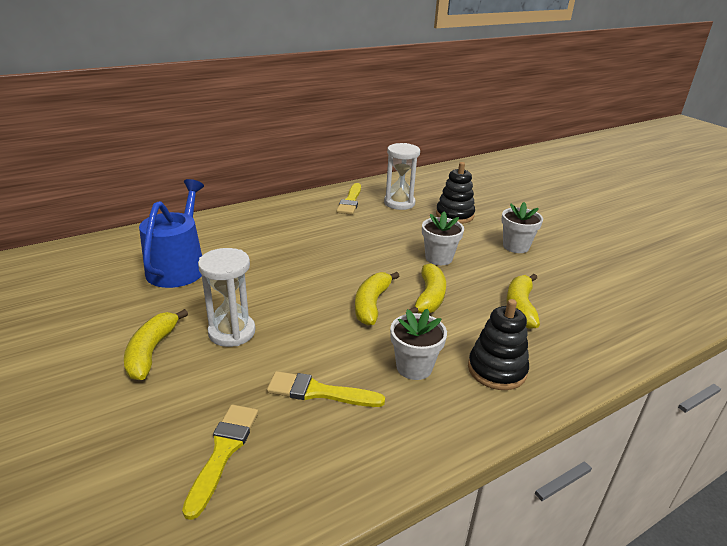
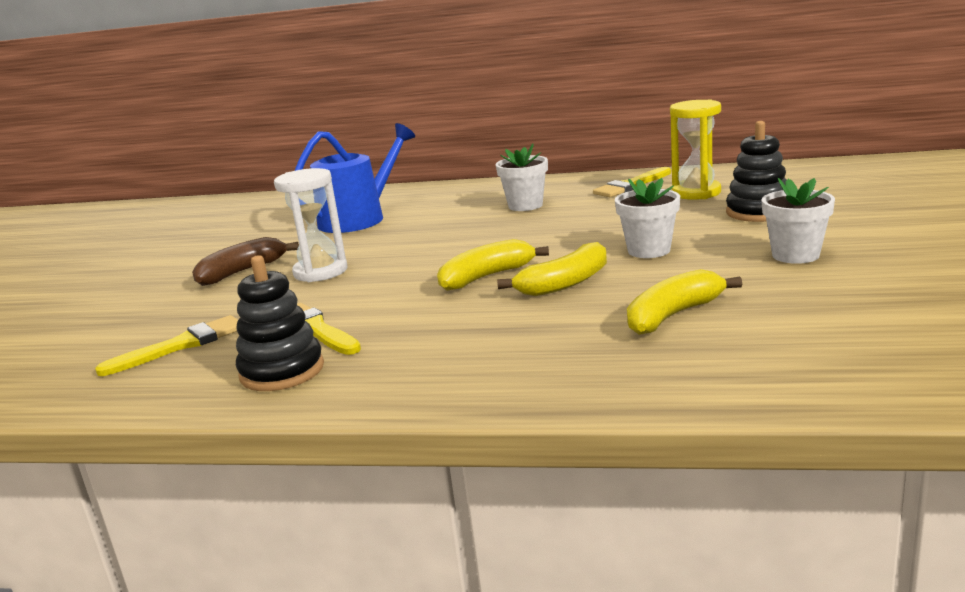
camera: 45 degrees right, 10 degrees down
yellow banana [124,309,188,380] -> brown banana [192,237,299,286]
white hourglass [384,143,420,210] -> yellow hourglass [670,100,721,200]
white flower pot [390,309,447,380] -> white flower pot moved to [495,143,548,211]
black stacking toy [468,299,529,390] -> black stacking toy moved to [236,255,324,391]

